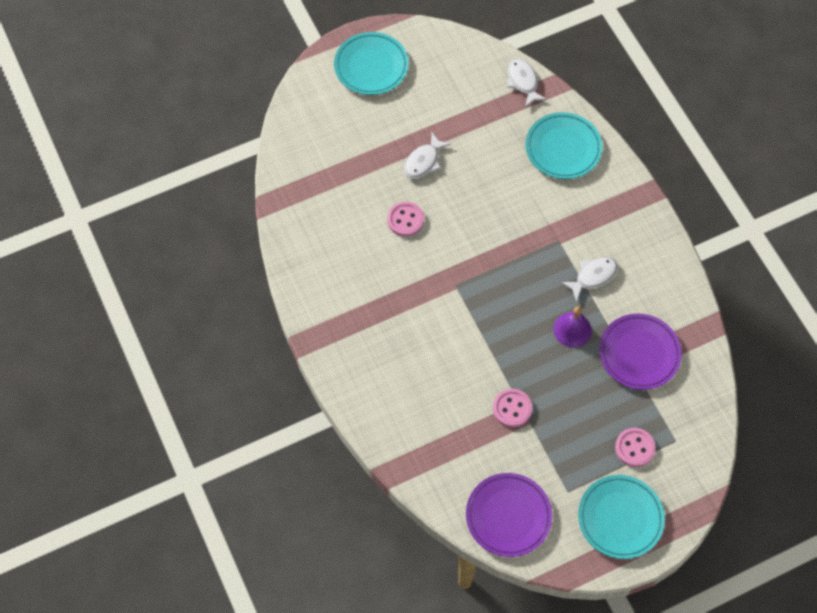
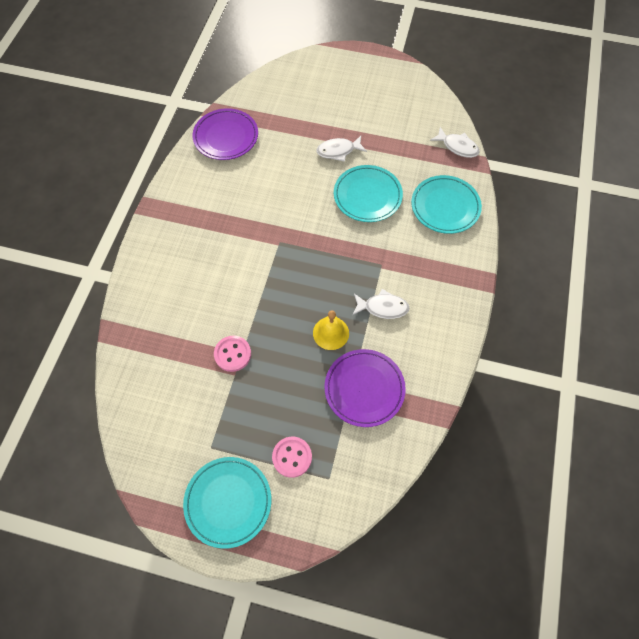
camera: 40 degrees right, 0 degrees up
turquoise plate [334,32,409,95] -> turquoise plate moved to [334,165,403,222]
pink button [387,202,424,237] -> none
purple plate [466,473,552,557] -> purple plate moved to [192,108,258,160]
white fish [507,58,547,107] -> white fish turned 105 degrees clockwise [430,127,480,158]
purple bell [553,307,592,348] -> yellow bell [313,310,349,350]

